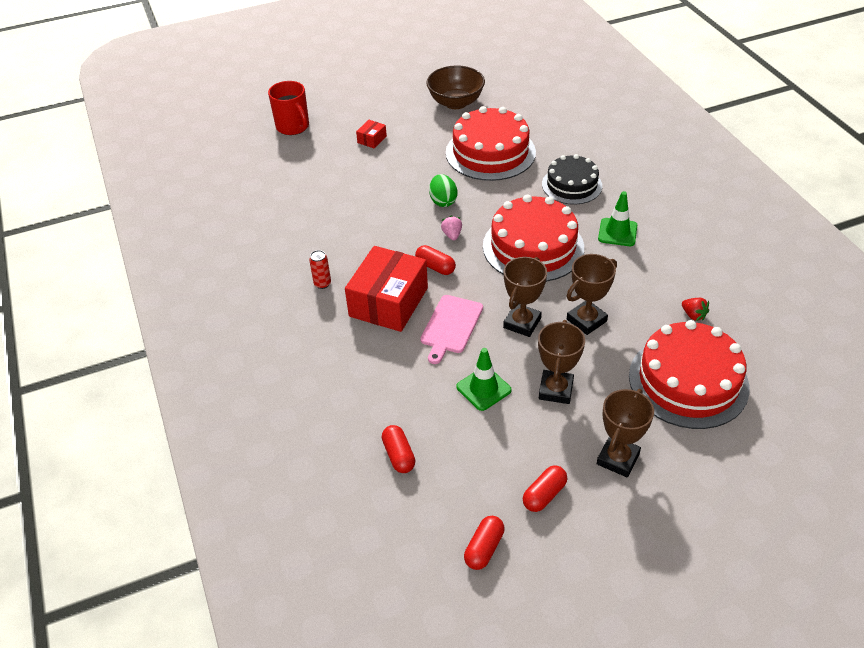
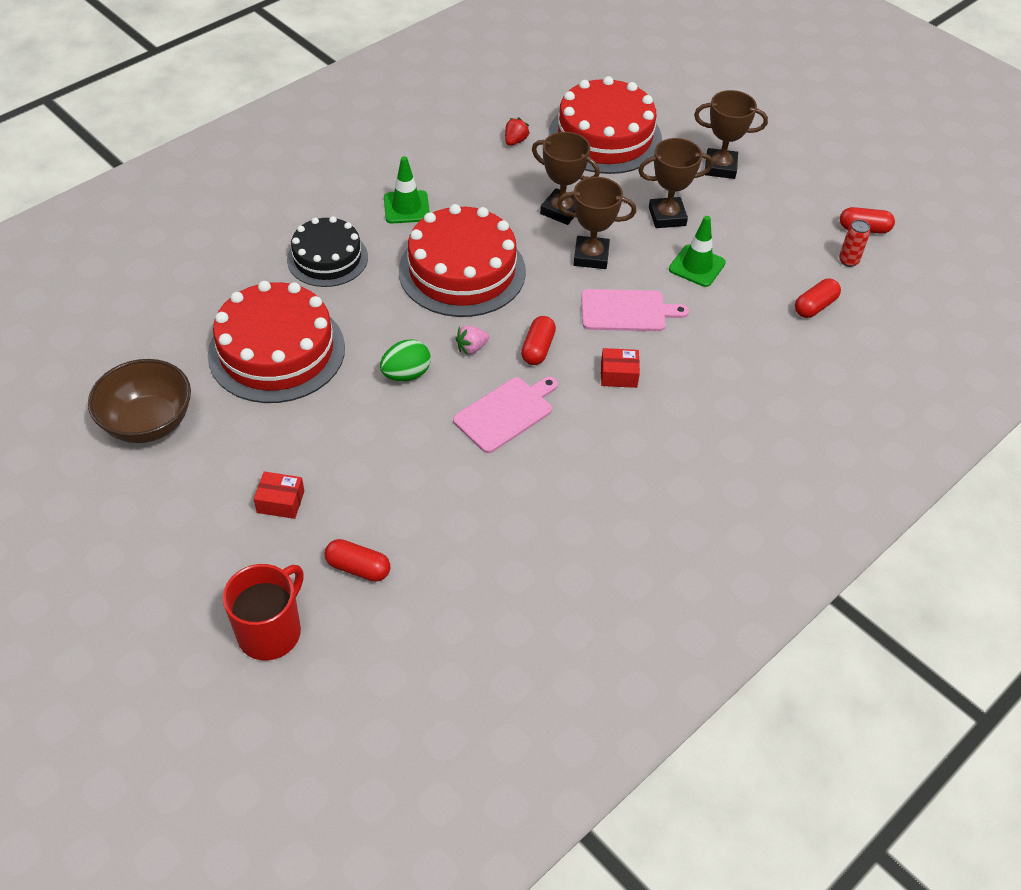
camera: 115 degrees left, 5 degrees up
red can [309,250,331,289] -> red can moved to [839,220,870,267]
red box [345,246,428,332] -> red box [601,348,640,388], size x0.43
red capsule [523,466,567,512] -> red capsule moved to [325,539,390,582]
none -> pink cutting board [453,377,558,453]

